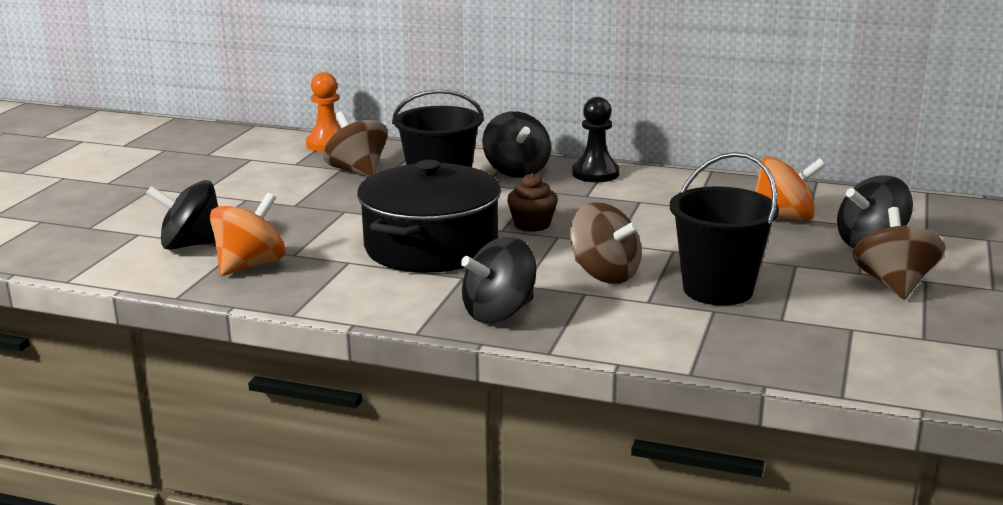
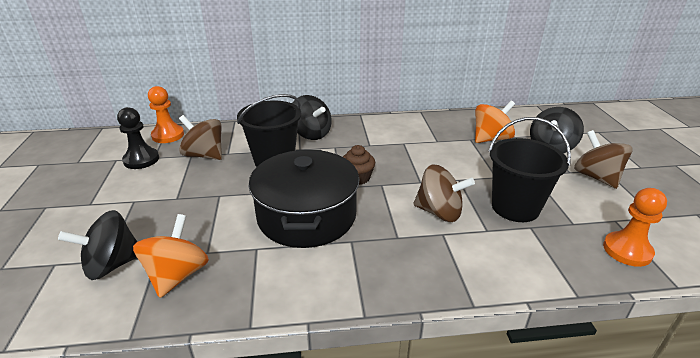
camera: 25 degrees left, 10 degrees up
black spinning top [461,237,536,323] -> none
black pawn [572,97,620,182] -> black pawn moved to [117,107,159,169]
none -> orange pawn [603,188,667,267]

